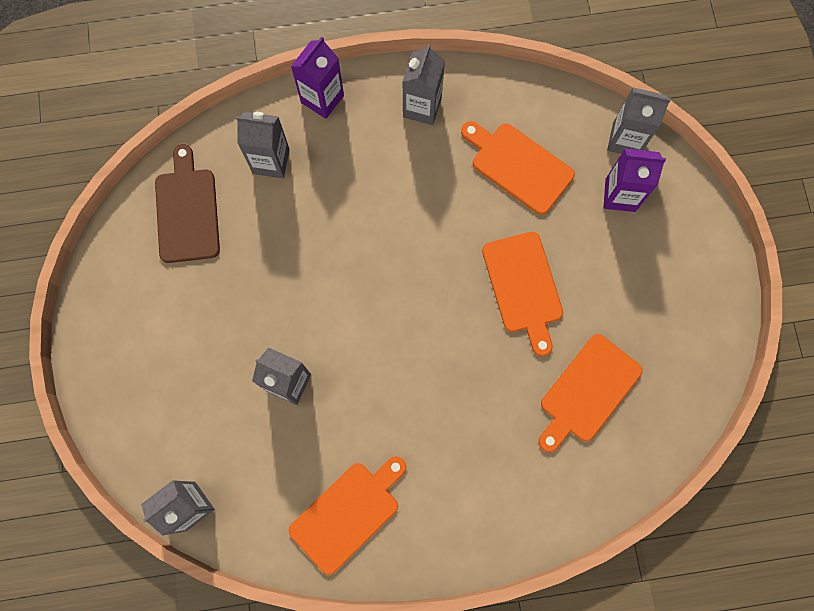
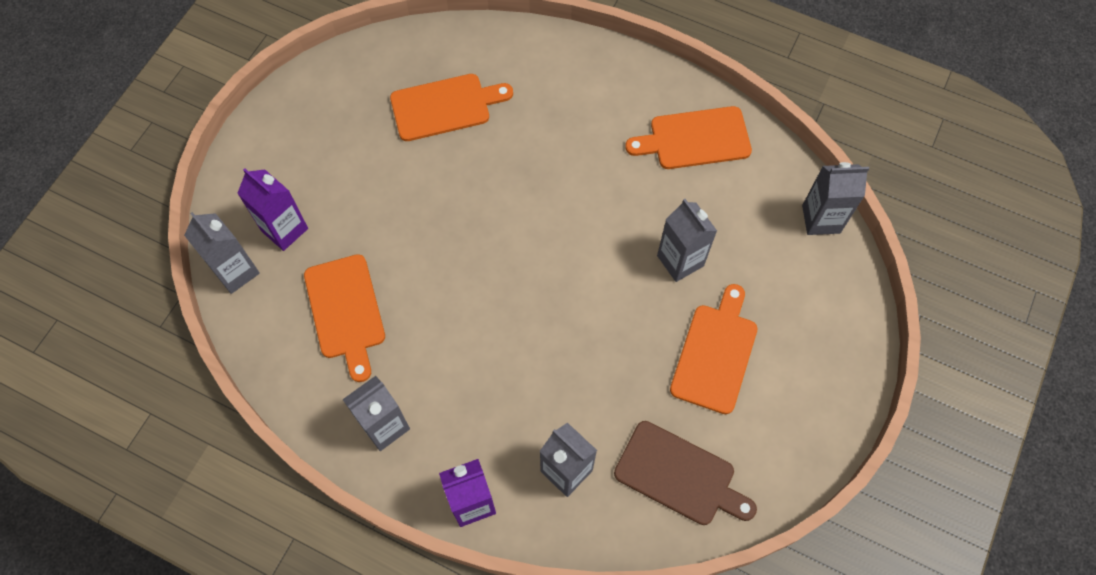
camera: 145 degrees left, 10 degrees down
brown cutting board [155,144,220,263] -> brown cutting board turned 90 degrees counterclockwise [614,421,757,525]
orange cutting board [482,232,563,356] -> orange cutting board moved to [670,284,757,414]

